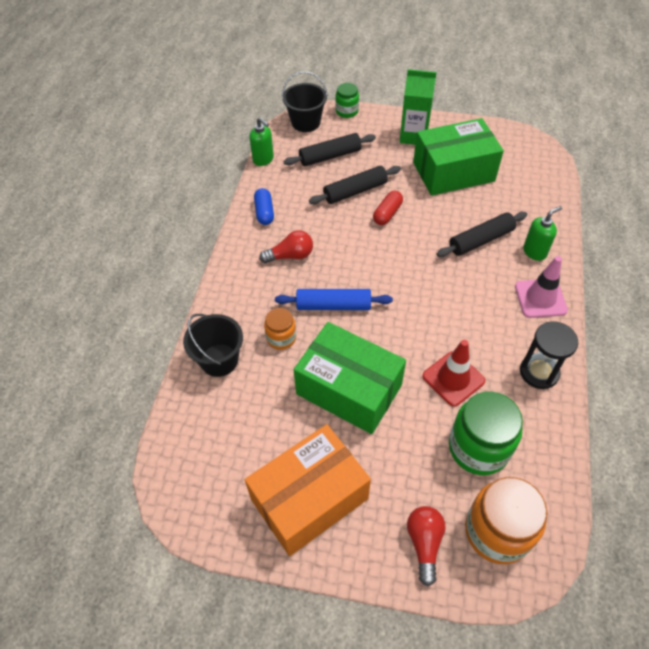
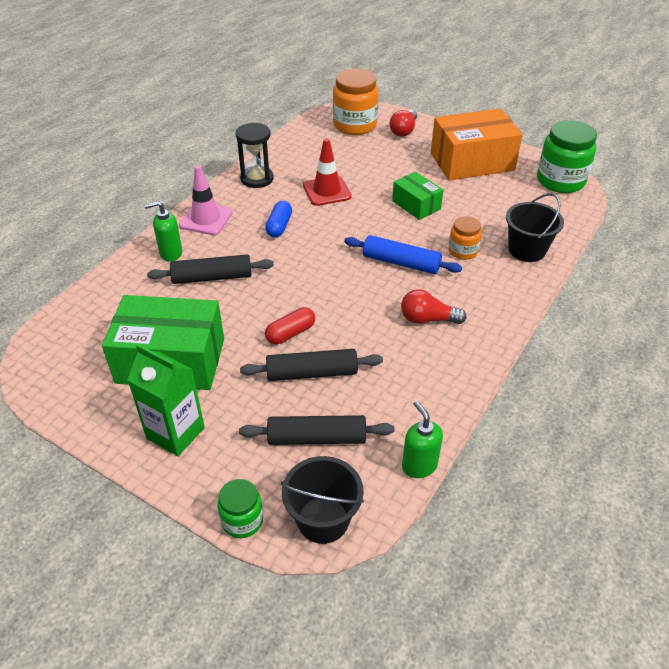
camera: 160 degrees left, 10 degrees down
blue capsule [254,188,274,225] -> blue capsule moved to [265,201,292,237]
green box [294,322,406,434] -> green box [392,172,443,220], size x0.53
green jar [449,391,523,475] -> green jar moved to [537,120,597,193]

